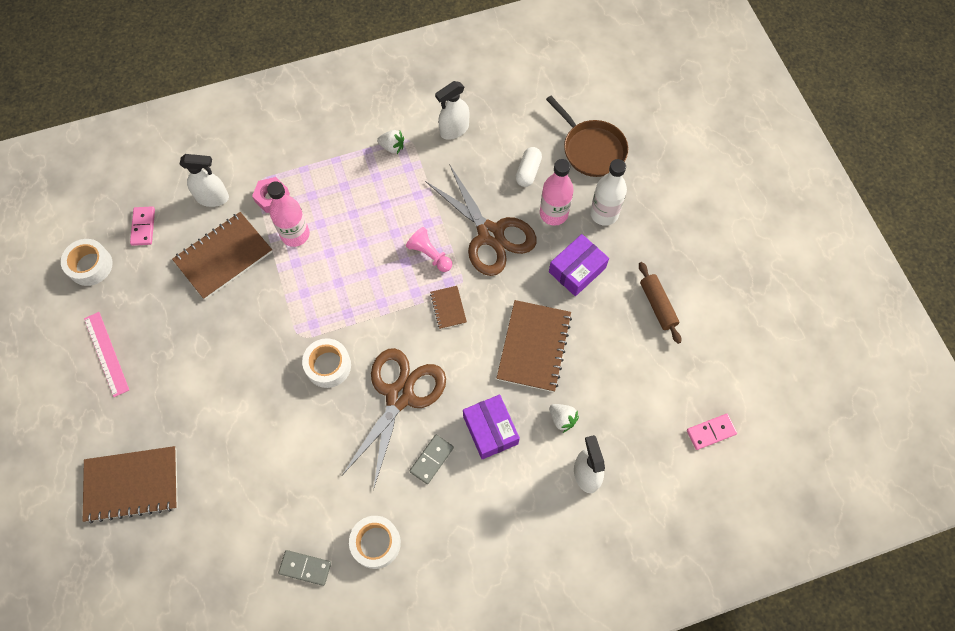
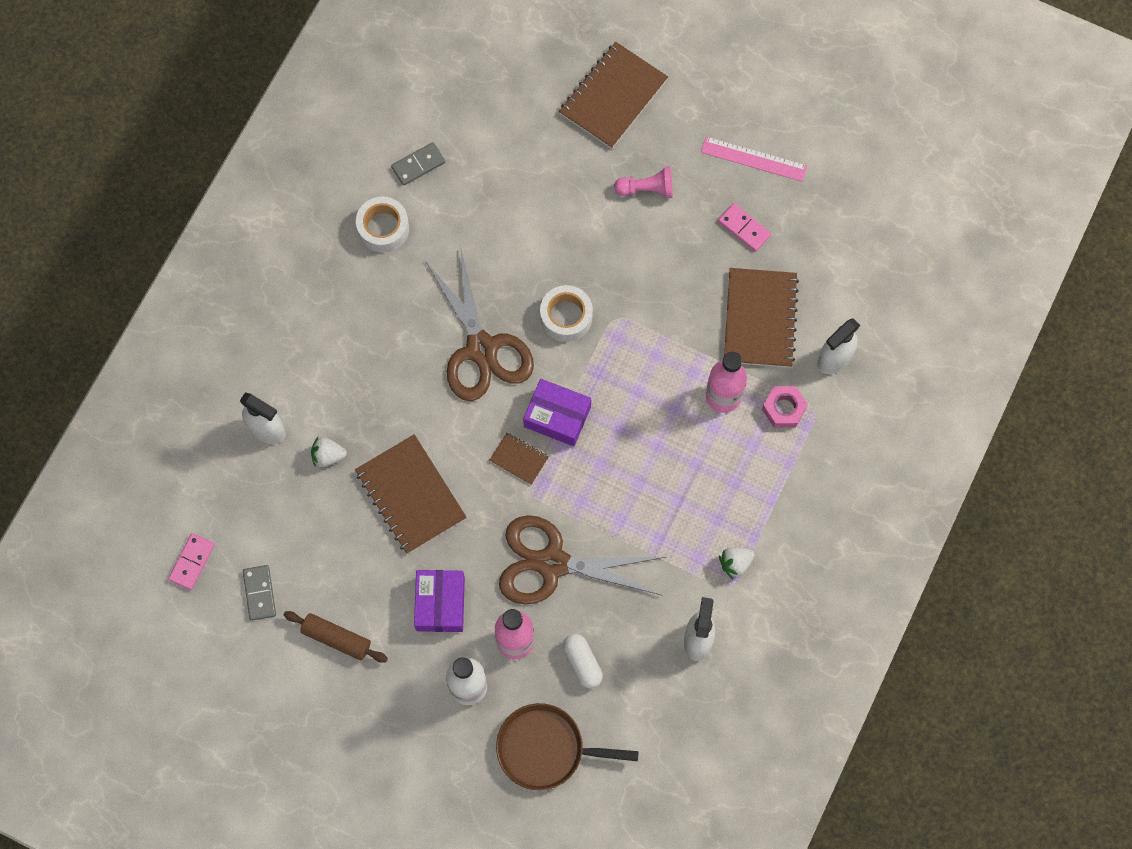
camera: 135 degrees right, 5 degrees up
white tape [61,239,113,286] -> none
pink domino [130,206,155,246] -> pink domino moved to [718,203,771,252]
pink pawn [406,227,452,272] -> pink pawn moved to [614,166,673,198]
grey domino [409,435,454,484] -> grey domino moved to [243,565,276,621]
purple box [463,395,520,459] -> purple box moved to [523,379,591,446]

